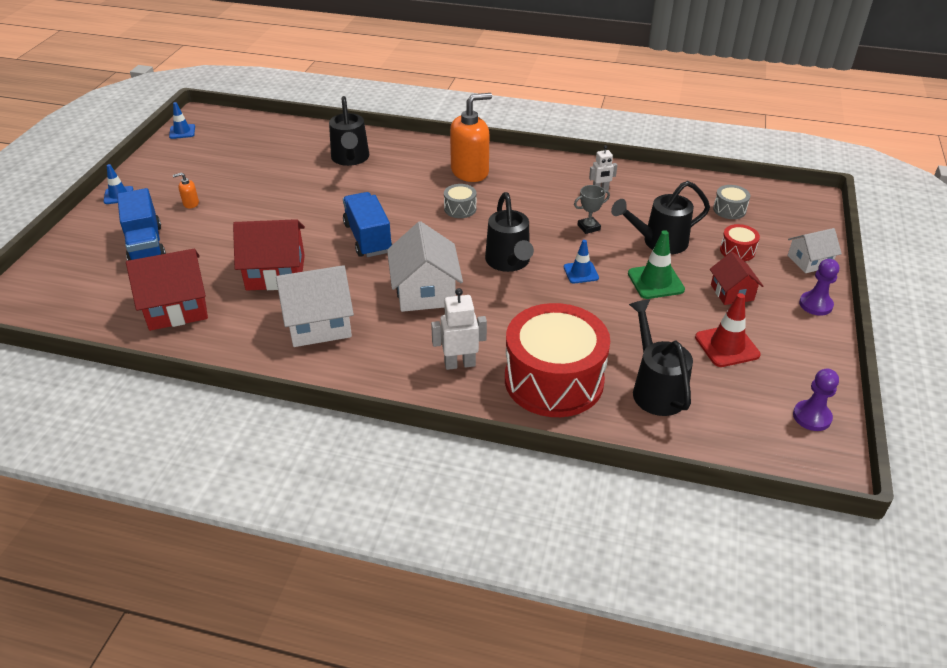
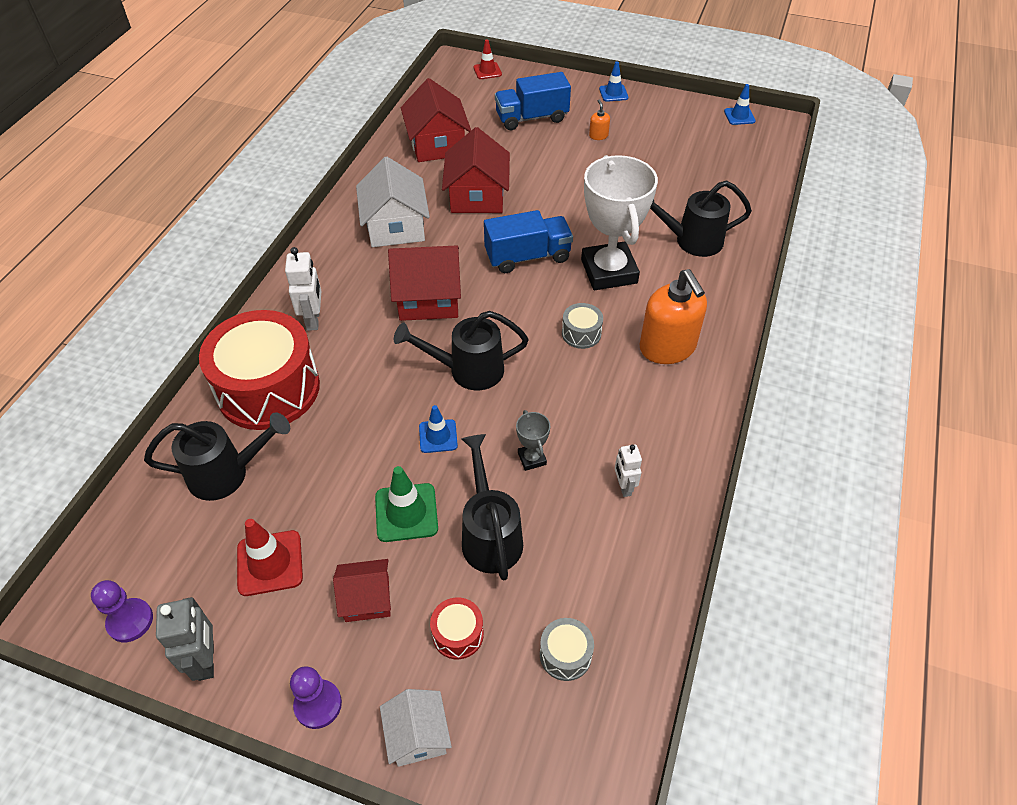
camera: 95 degrees right, 10 degrees up
white house [387,221,463,312] -> red house [388,245,461,321]
none -> grey robot [156,597,214,681]
none -> red traffic cone [473,39,502,79]
none -> white trophy [581,155,658,290]

